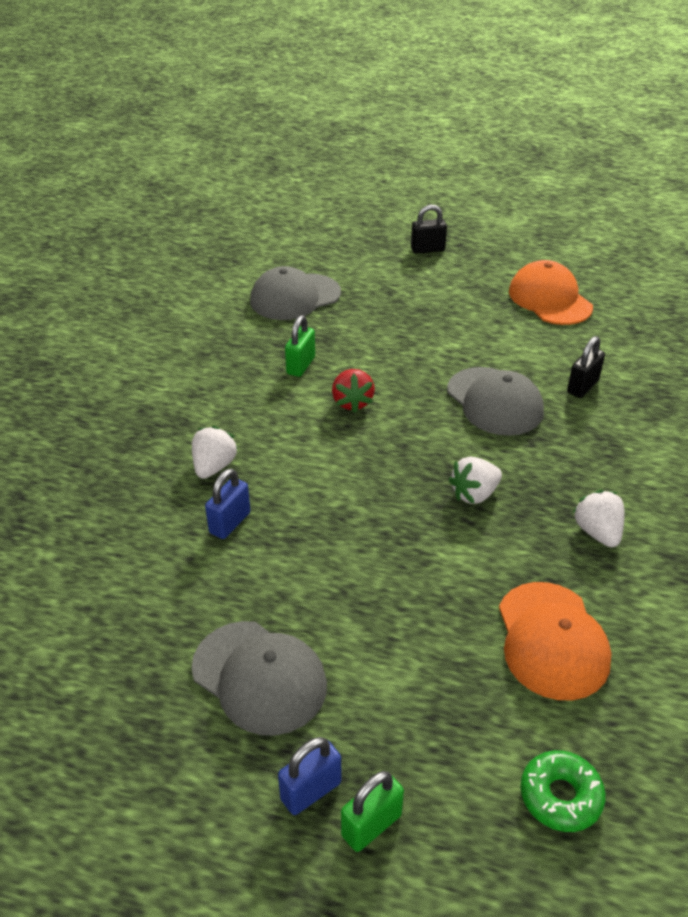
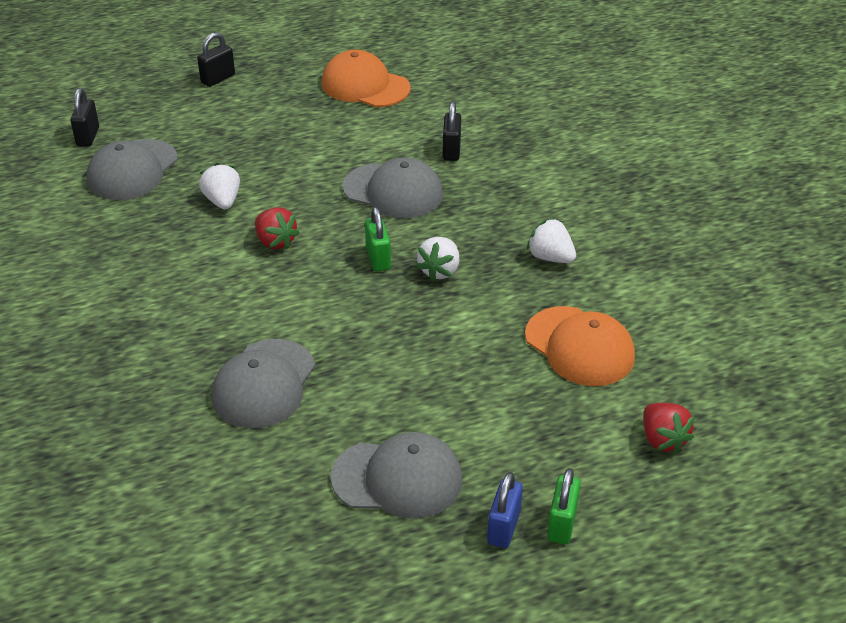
camera: 35 degrees left, 0 degrees up
white strawberry [192,426,238,479] -> white strawberry moved to [199,163,240,209]
blue padlock [205,469,251,539] -> grey cap [211,339,315,428]
green padlock [285,315,315,377] -> green padlock moved to [365,207,391,272]
green donut [520,750,606,832] -> red strawberry [643,403,694,454]
none -> black padlock [71,88,99,147]

